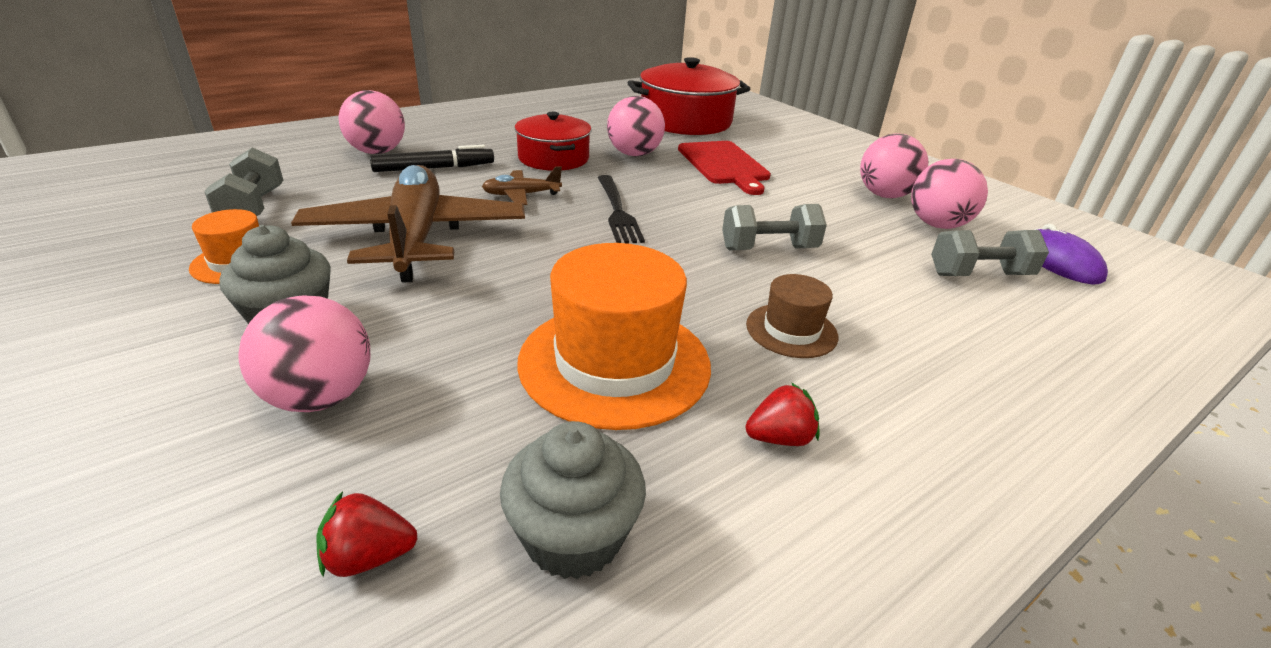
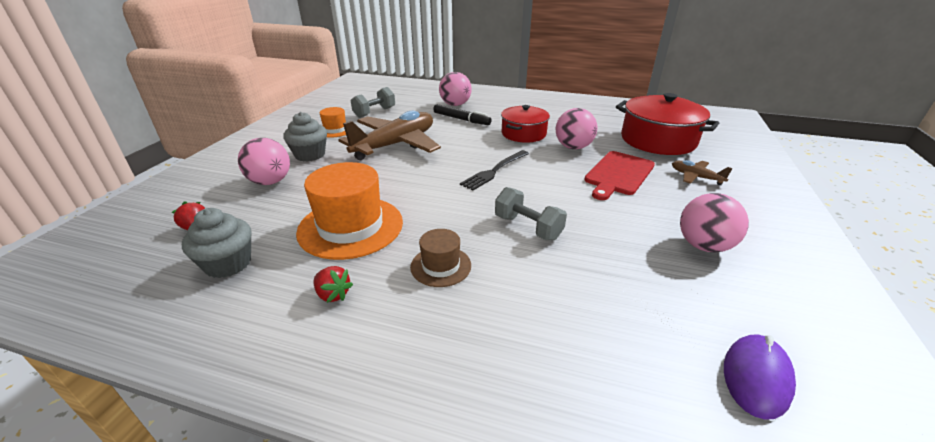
camera: 55 degrees right, 0 degrees up
brown plane [482,166,562,205] -> brown plane moved to [672,160,733,185]
pink ball [911,159,988,229] -> none
grey dumbbell [931,230,1049,276] -> none

